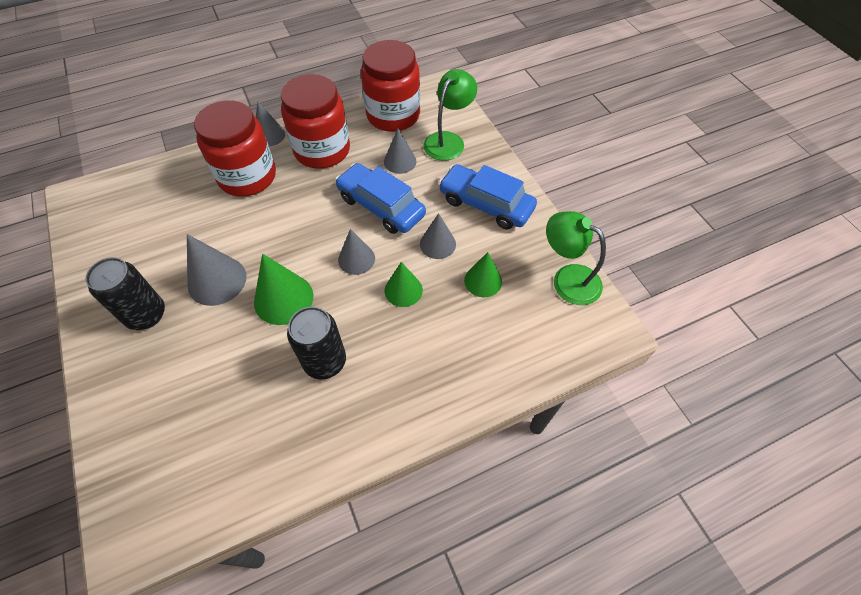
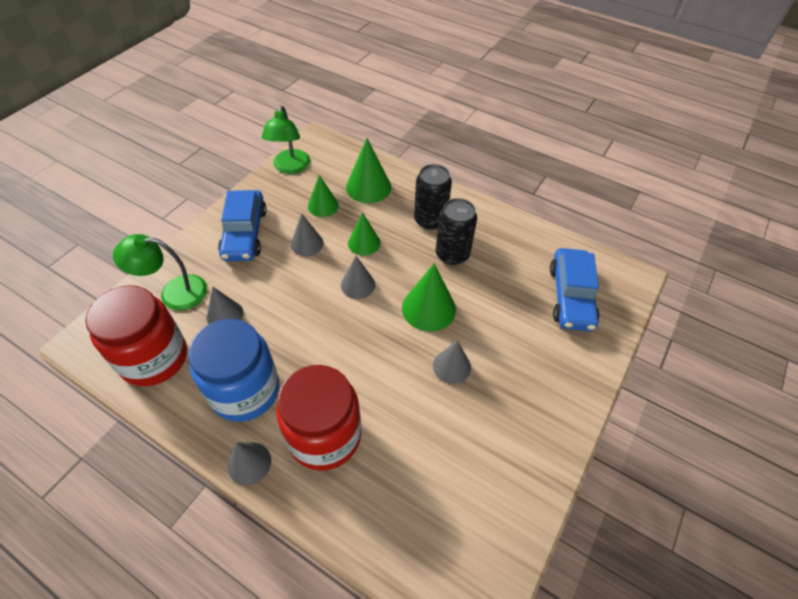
camera: 125 degrees left, 5 degrees down
black can [85,257,165,330] -> black can moved to [414,164,452,230]
grey cone [187,234,246,306] -> grey cone [433,340,471,384], size x0.66
red jar [281,74,350,169] -> blue jar [188,319,279,422]
blue car [335,163,426,234] -> blue car moved to [550,248,600,331]
none -> green cone [346,138,391,203]

